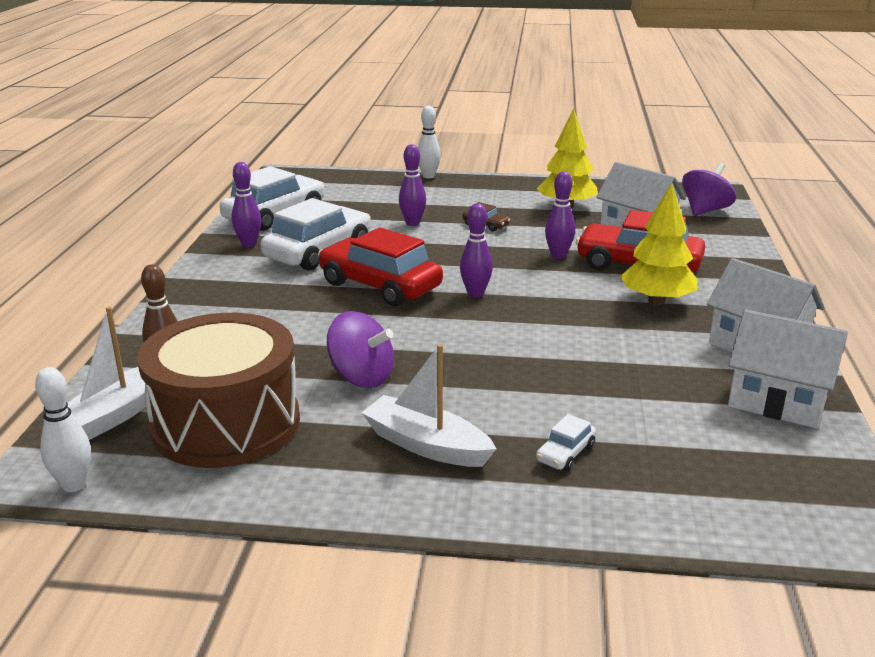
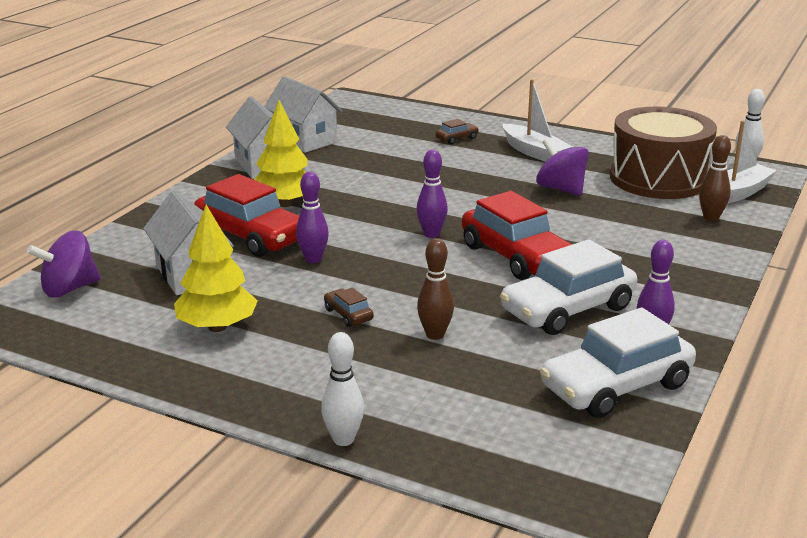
camera: 160 degrees left, 0 degrees up
purple bowling pin [399,144,426,226] -> brown bowling pin [417,238,454,340]
white car [536,414,596,471] -> brown car [436,119,479,144]

